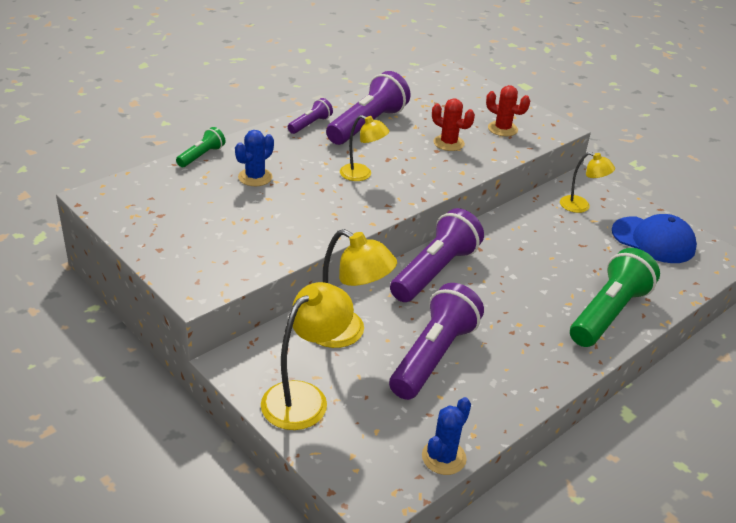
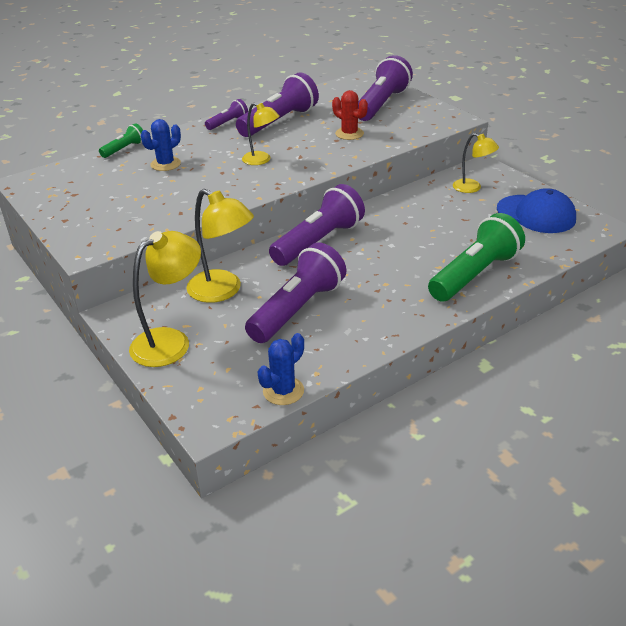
camera: 10 degrees right, 0 degrees up
red cactus [486,85,530,136] -> none
none -> purple flashlight [358,55,413,121]

